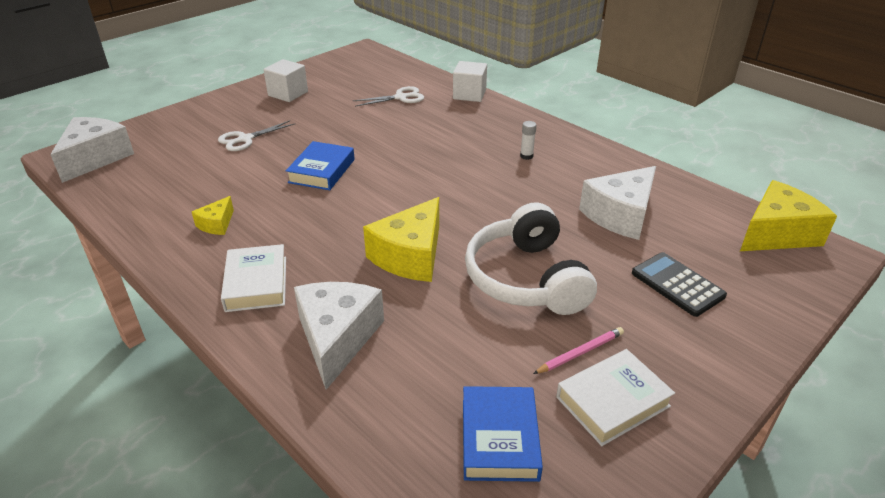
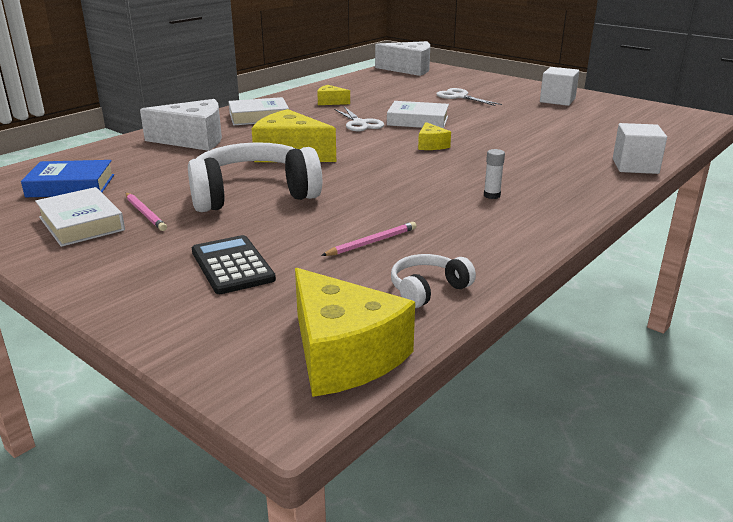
camera: 85 degrees right, 10 degrees down
blue book [286,141,355,190] -> white book [387,101,449,129]
white scissors [353,86,424,107] -> white scissors moved to [334,107,384,131]
white cheese [579,166,656,240] -> pink pencil [321,222,416,256]
black calculator [632,252,727,317] -> black calculator turned 75 degrees counterclockwise [192,235,276,294]
none -> white headphones [391,254,476,308]
none -> yellow cheese [418,122,451,150]

